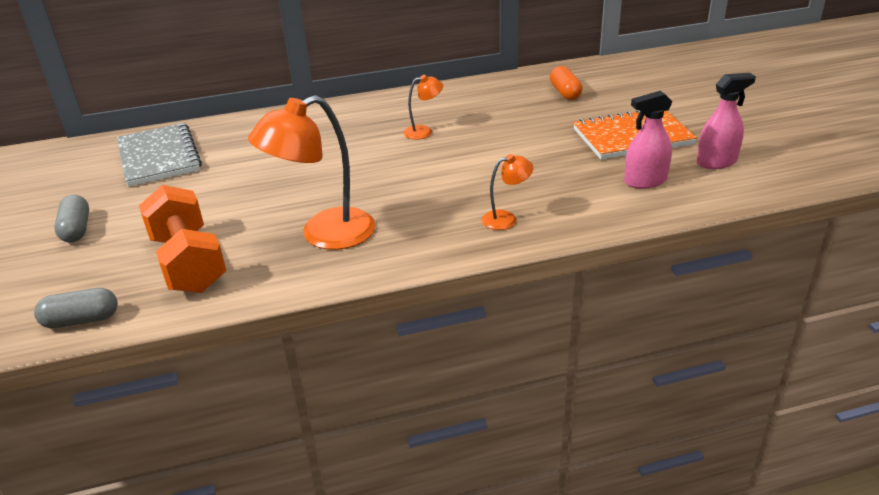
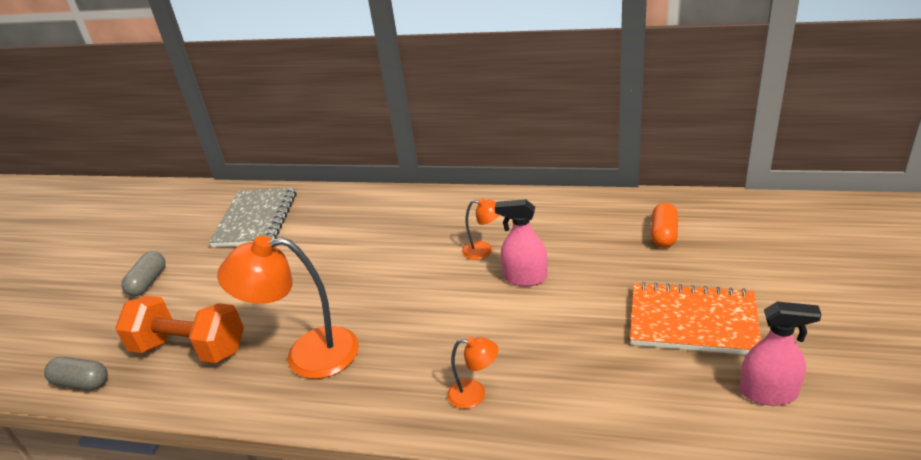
camera: 30 degrees right, 0 degrees up
orange dumbbell [139,185,226,293] -> orange dumbbell turned 75 degrees counterclockwise [115,296,244,363]
pink spray bottle [624,91,673,189] -> pink spray bottle moved to [495,199,547,286]

